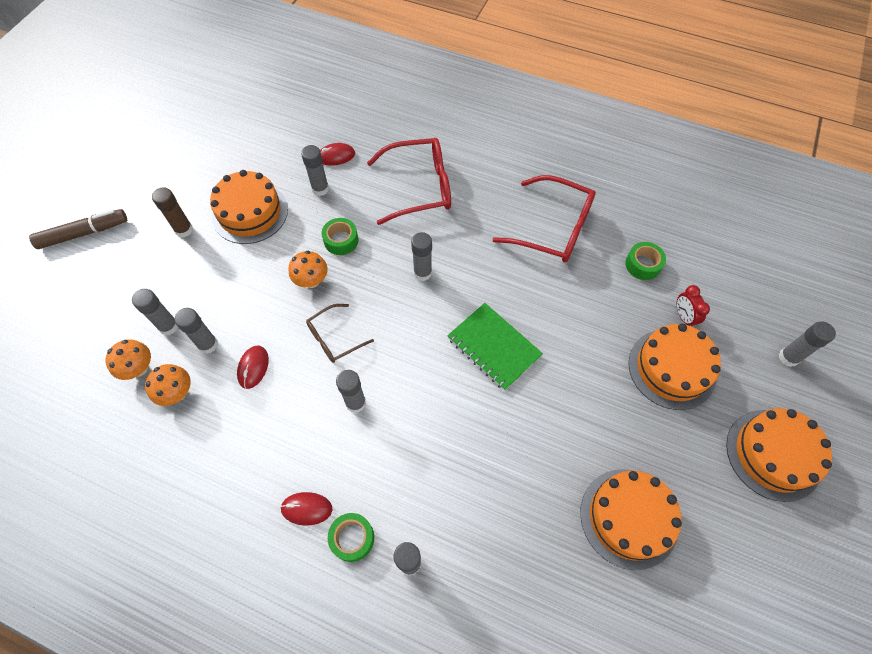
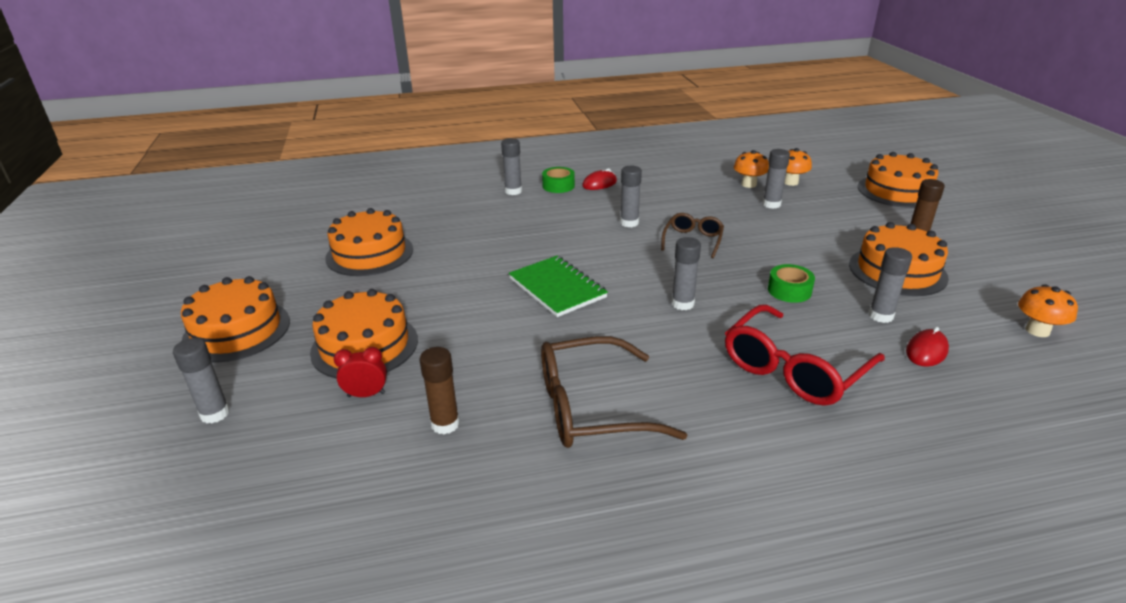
camera: 145 degrees right, 30 degrees down
brown marker [29,209,127,249] -> none
grey glue stick [132,289,178,335] -> none
red mouse [237,346,269,389] -> none
orange mushroom [288,251,328,288] -> orange mushroom moved to [1018,284,1078,337]
green notebook [447,303,543,391] -> green notebook turned 45 degrees clockwise [509,256,608,317]
red glasses [493,175,596,263] -> brown glasses [541,336,687,448]
green tape [625,242,666,280] -> brown glue stick [420,347,460,435]
red clock [677,285,710,327] -> red clock turned 45 degrees counterclockwise [334,347,387,397]
none -> orange cake [858,152,939,208]

